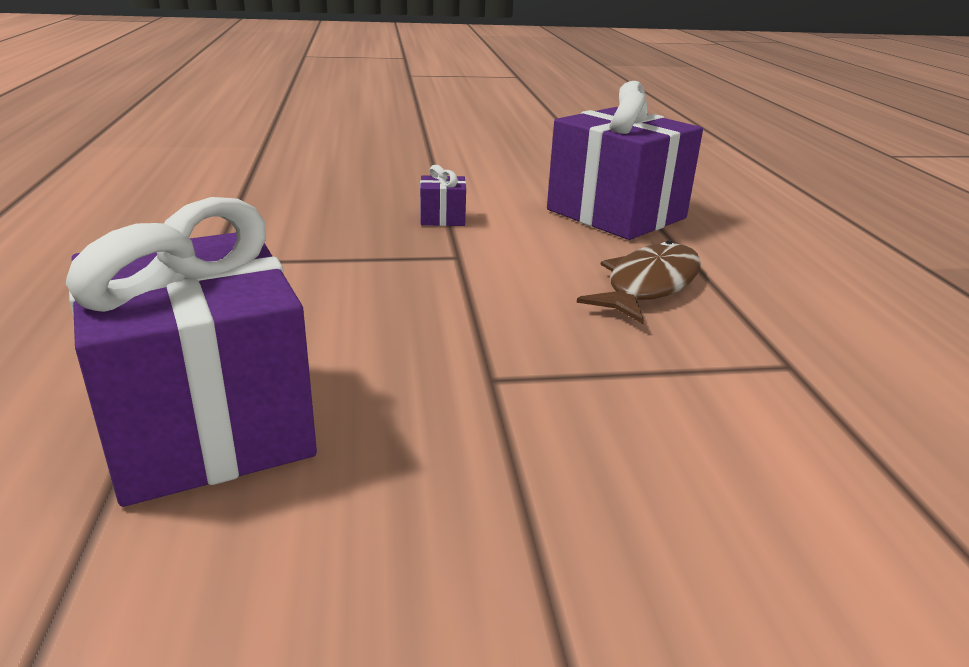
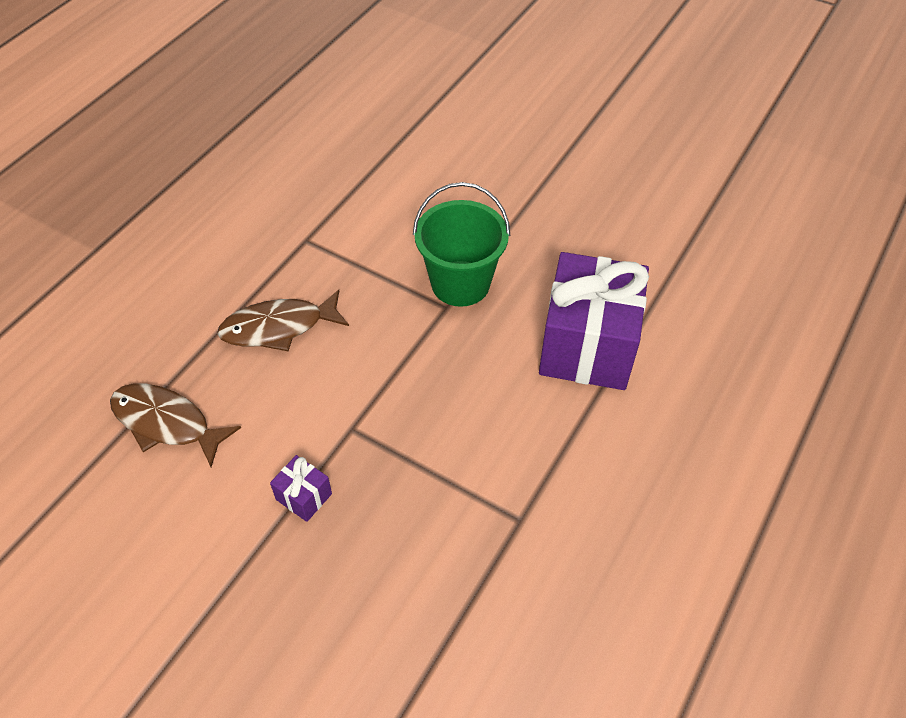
camera: 140 degrees left, 25 degrees up
purple gift [547,81,703,240] -> brown fish [110,384,241,467]
none -> green bucket [413,182,510,307]

